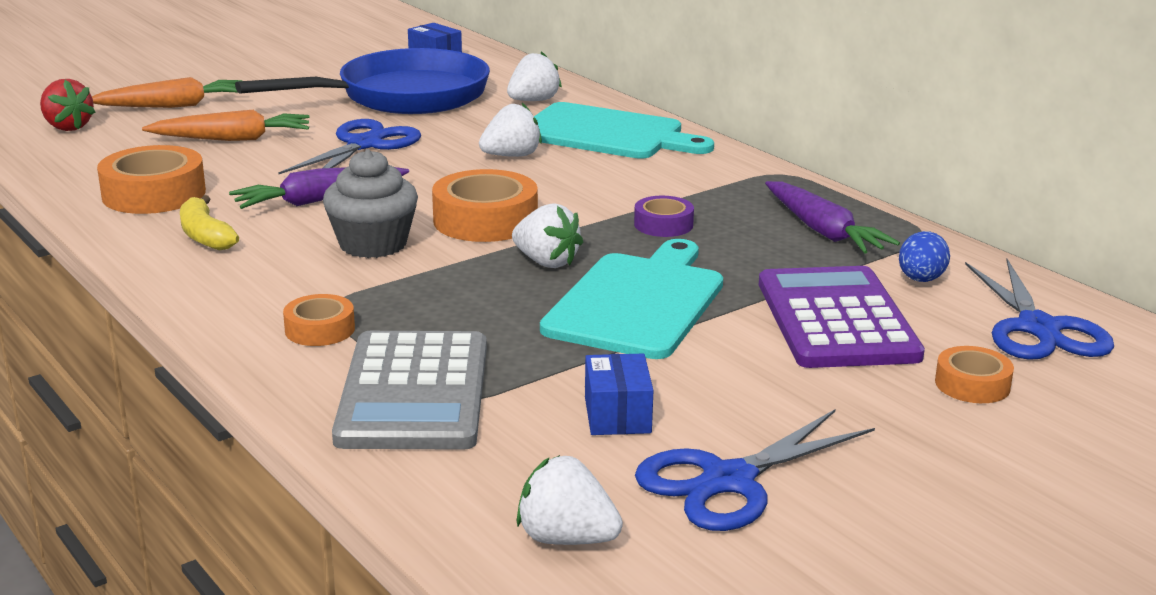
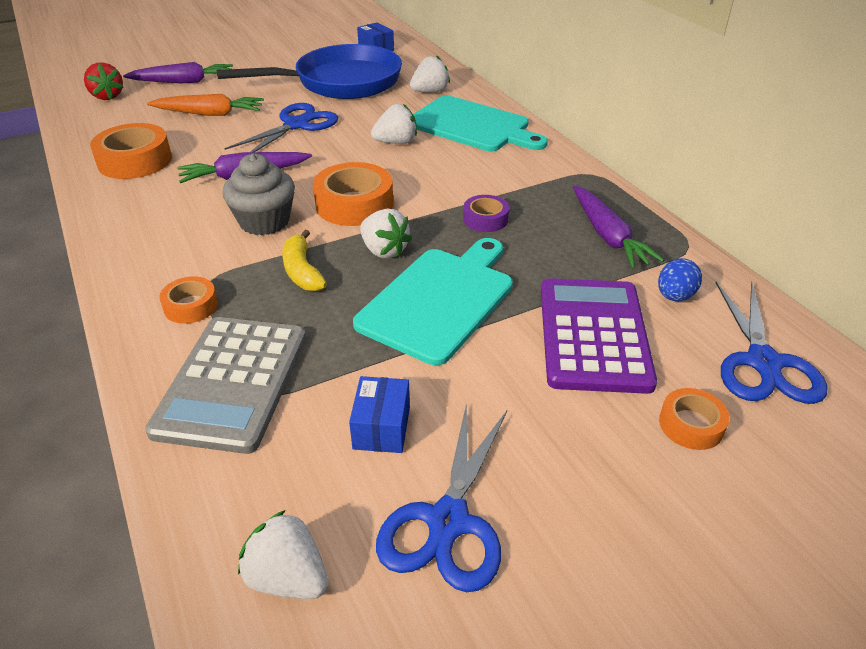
camera: 10 degrees right, 15 degrees up
orange carrot [92,77,242,108] -> purple carrot [123,62,233,83]
yellow banana [180,195,239,251] -> yellow banana moved to [282,230,327,291]
blue scissors [635,409,875,531] -> blue scissors turned 45 degrees counterclockwise [376,403,507,592]

